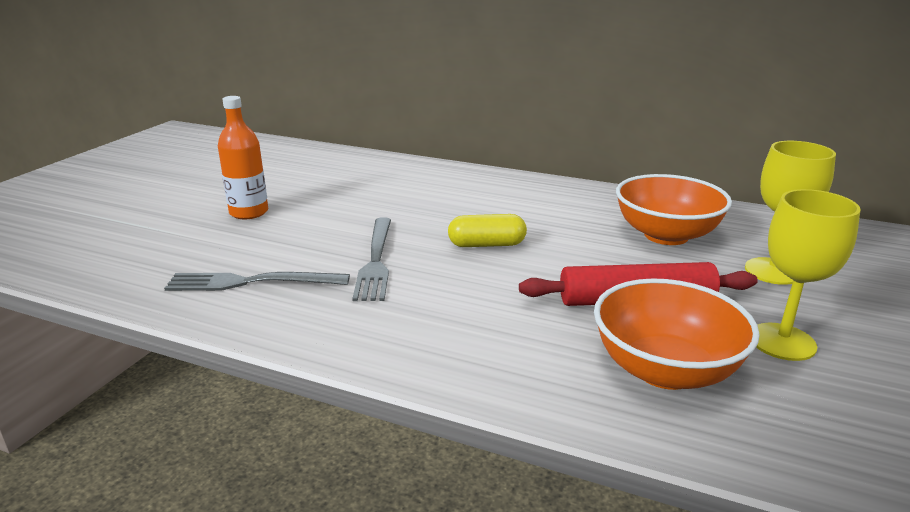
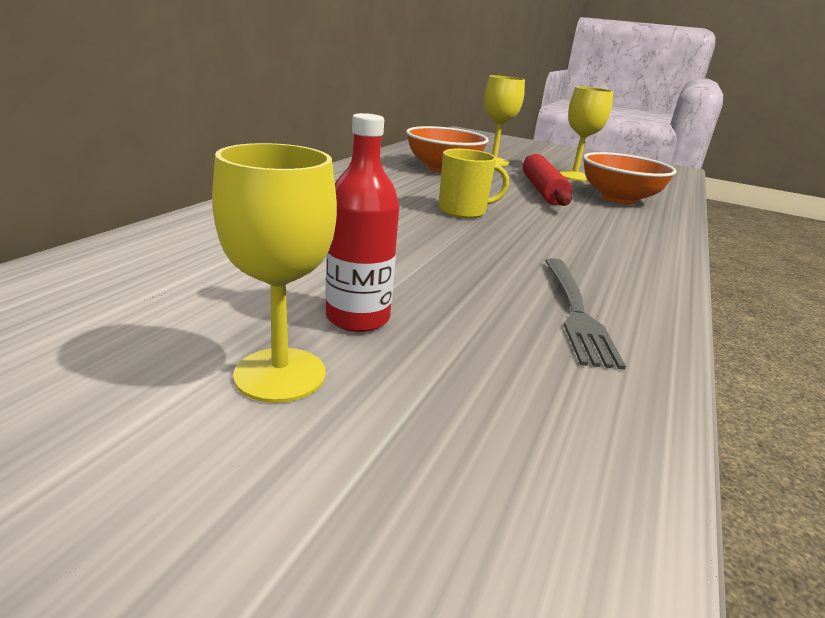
camera: 90 degrees left, 0 degrees up
orange bottle [218,96,268,219] -> red bottle [325,113,399,332]
grey fork [352,217,391,301] -> none
yellow capsule [448,214,527,247] -> yellow mug [439,149,509,218]
none -> yellow goblet [212,143,337,403]

